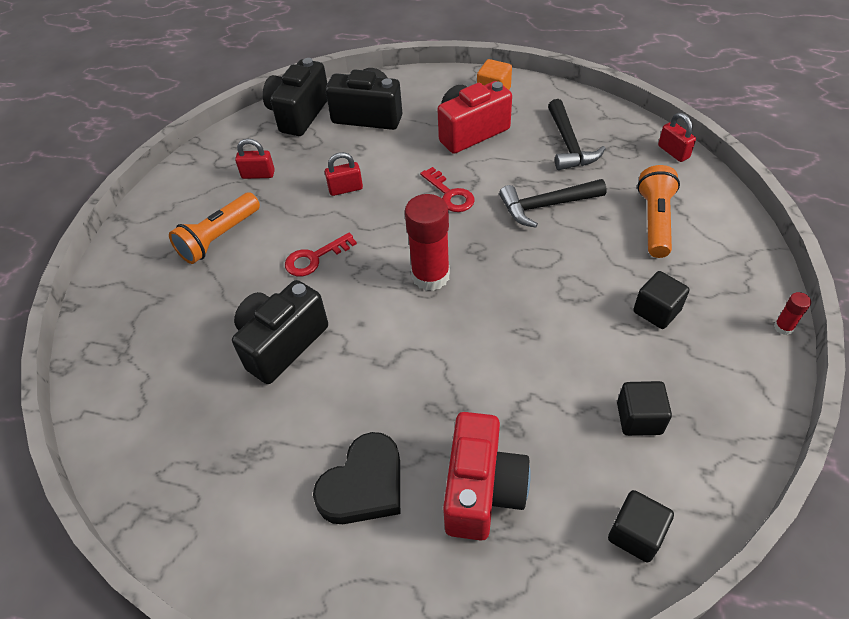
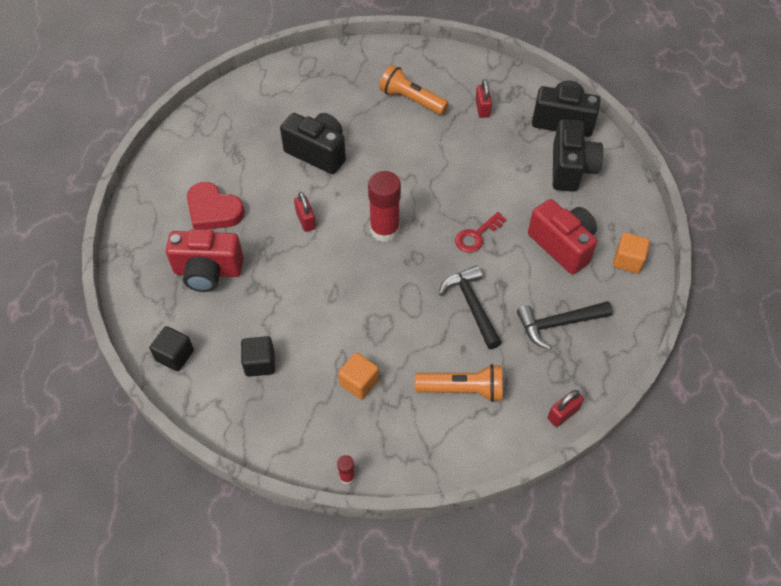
camera: 80 degrees right, 5 degrees up
red key [285,233,357,276] -> none
black heart [313,432,400,524] -> red heart [187,182,245,230]
red padlock [325,152,363,196] -> red padlock moved to [294,192,316,232]
black cube [633,271,690,329] -> orange cube [338,352,379,400]

